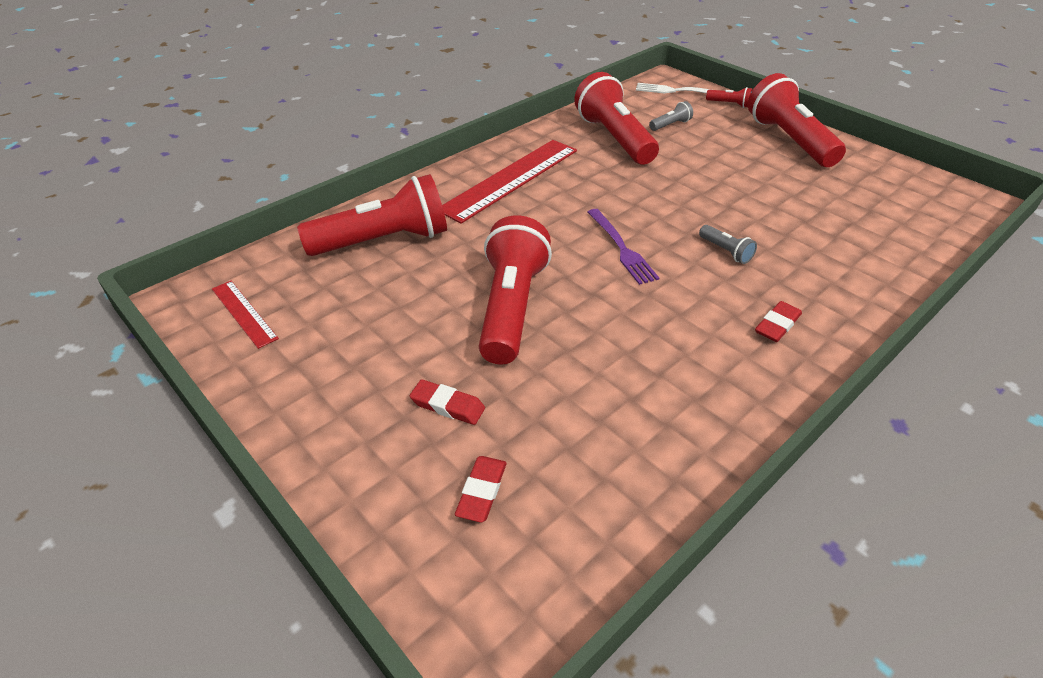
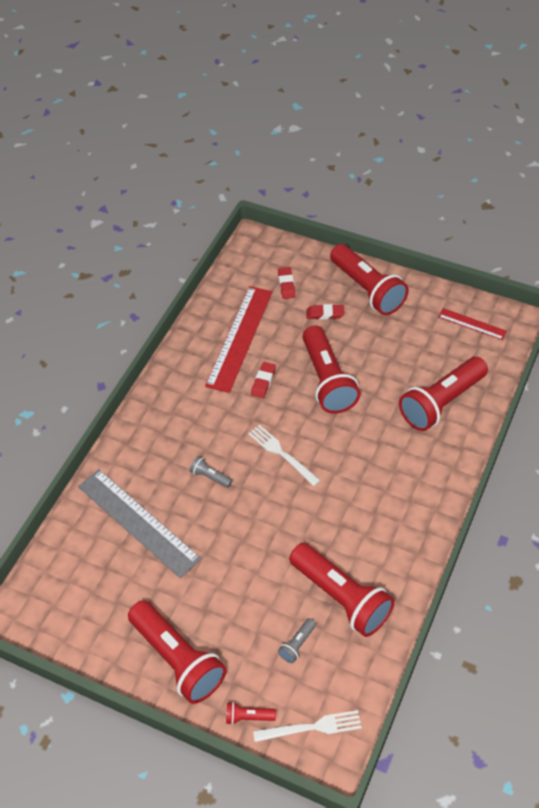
camera: 160 degrees right, 10 degrees up
red ruler [442,140,577,224] -> red ruler moved to [205,286,272,393]
purple fork [588,209,659,285] -> white fork [248,425,320,486]
red eraser [755,301,802,342] -> red eraser moved to [251,362,276,398]
none -> grey ruler [78,469,201,578]
none -> red flashlight [330,244,409,315]

